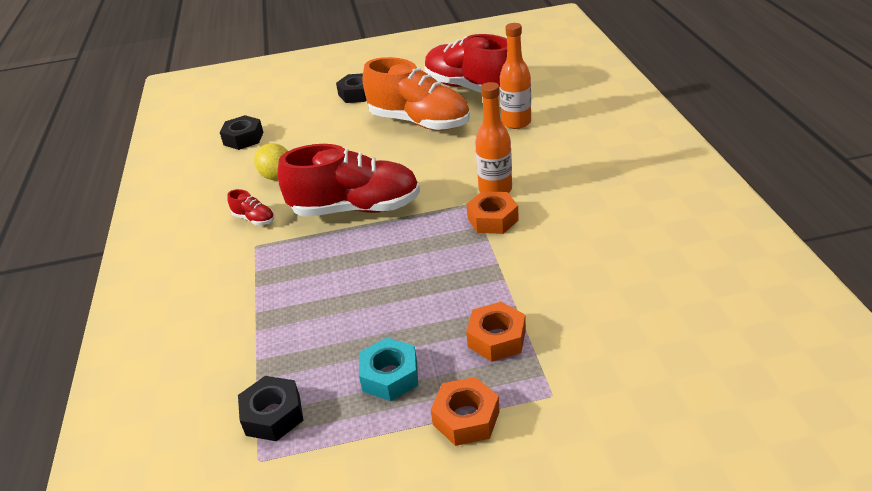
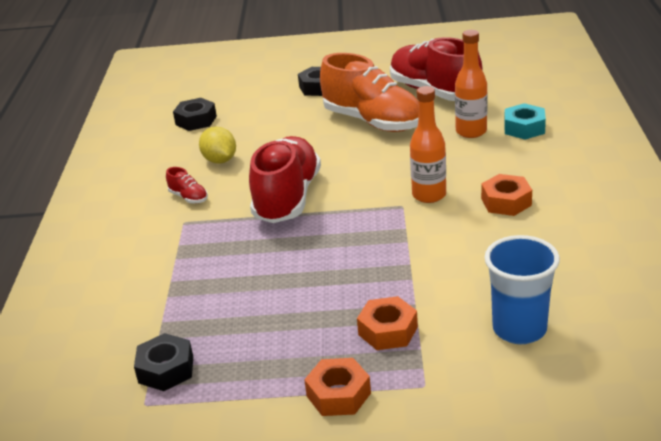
camera: 10 degrees right, 5 degrees down
red shoe [277,144,420,217] -> red shoe turned 90 degrees counterclockwise [249,136,321,223]
turquoise nut [359,337,418,401] -> turquoise nut moved to [504,103,546,140]
orange nut [466,191,519,234] -> orange nut moved to [481,174,532,216]
none -> blue cup [484,235,560,344]

